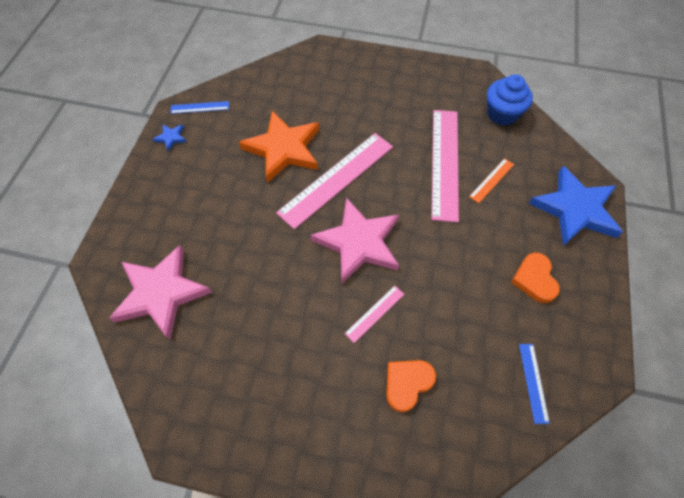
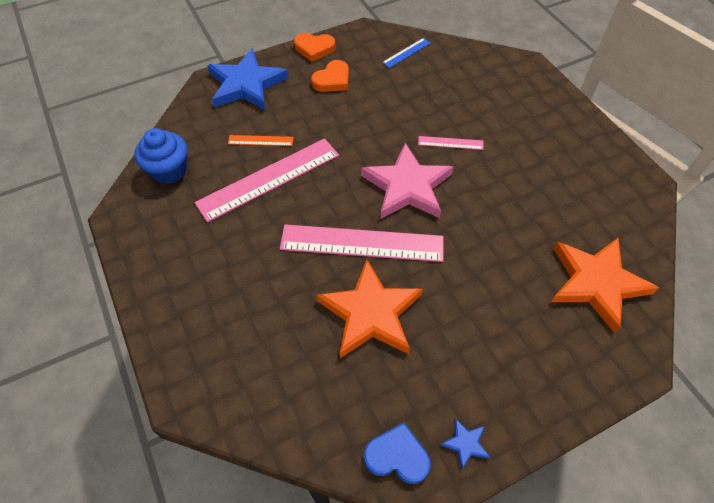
camera: 130 degrees left, 5 degrees down
pink star [109,245,212,340] -> orange star [551,238,659,333]
blue ruler [170,101,229,114] -> blue heart [364,423,431,484]
orange heart [386,360,436,412] -> orange heart moved to [294,33,335,62]

